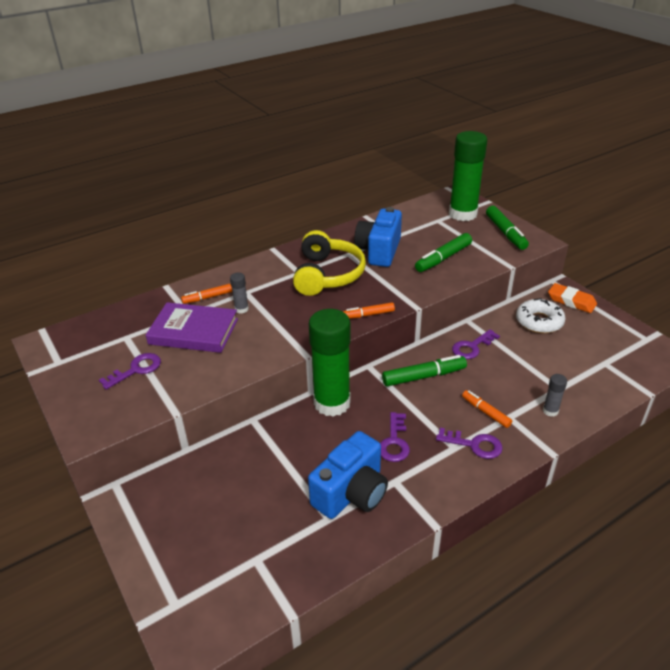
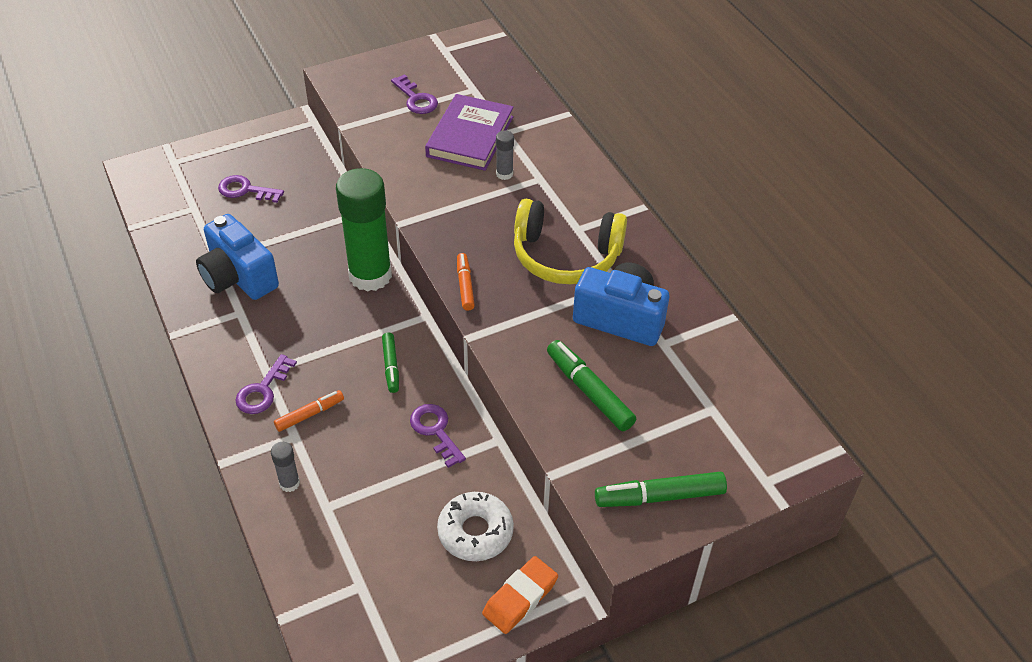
camera: 95 degrees right, 10 degrees up
orange marker [181,284,232,304] -> none
purple key [380,412,410,462] -> purple key moved to [218,175,284,203]
green marker [382,355,467,387] -> green marker [382,333,399,393], size x0.63
green glue stick [449,131,487,221] -> none

